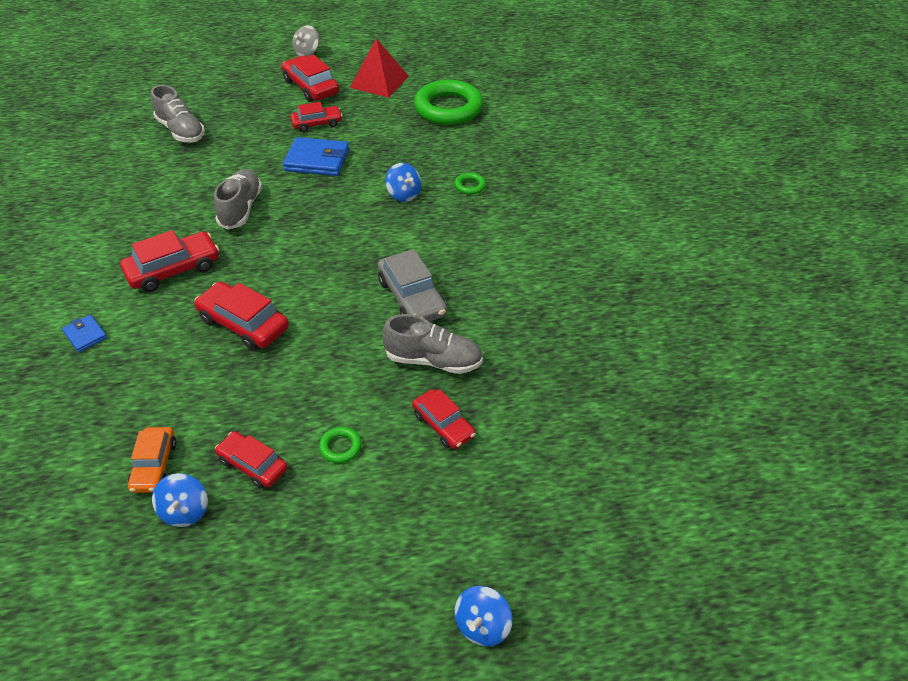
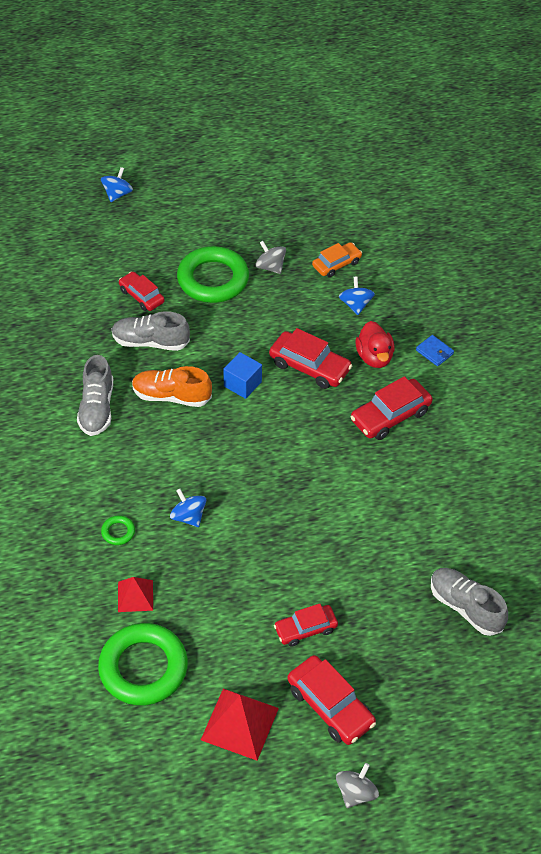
camera: 175 degrees right, 5 degrees up
orange car [128,427,176,493] -> orange car turned 60 degrees clockwise [312,242,362,277]
blue spinning top [152,473,208,527] -> blue spinning top moved to [339,277,375,315]
grey shoe [214,169,262,230] -> grey shoe moved to [77,355,113,436]
red car [215,431,288,488] -> grey spinning top [255,241,286,274]
blue wallet [283,137,349,176] -> none
green ring [319,427,362,463] -> green ring [177,246,249,303], size x2.45
grey car [378,249,447,322] -> orange shoe [132,366,212,407]
none -> red pyramid [118,577,153,612]
none -> blue cube [223,352,262,399]
none -> red duck [355,321,394,368]

